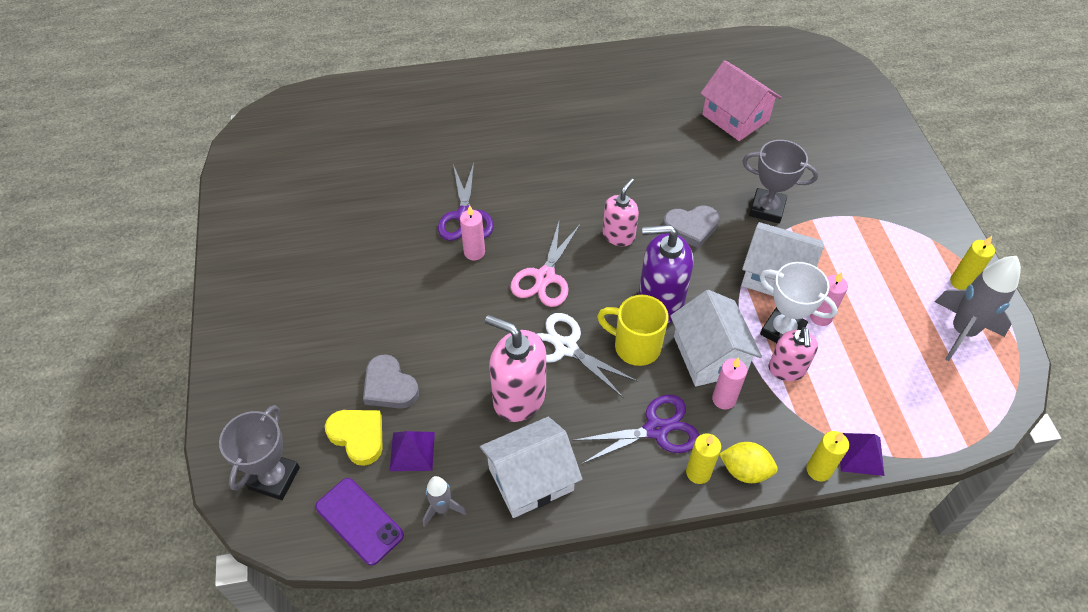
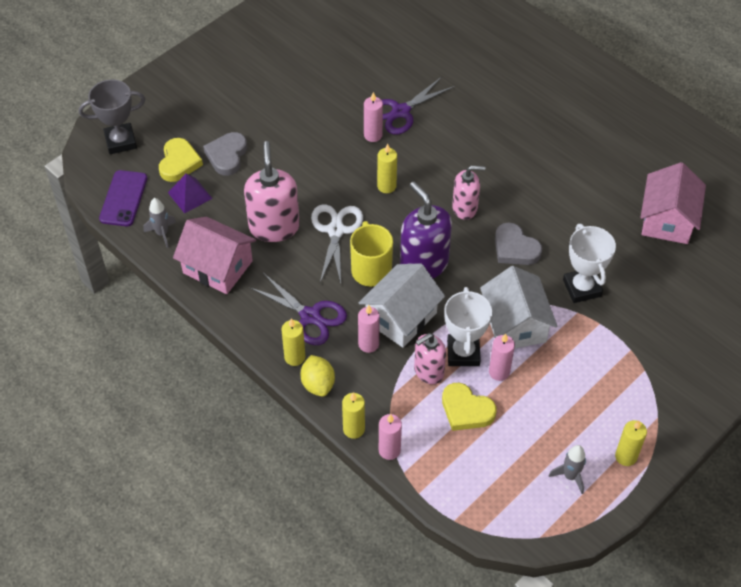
camera: 55 degrees right, 0 degrees up
white house [480,417,582,518] -> pink house [173,217,256,294]
pink scissors [510,222,580,307] -> yellow candle [377,143,397,193]
grey trophy [742,140,818,224] -> white trophy [563,224,616,303]
purple pyramid [840,433,885,476] -> pink candle [379,414,402,460]
grey rocket [935,256,1021,361] -> grey rocket [549,445,586,494], size x0.54
none -> yellow heart [442,383,497,431]

